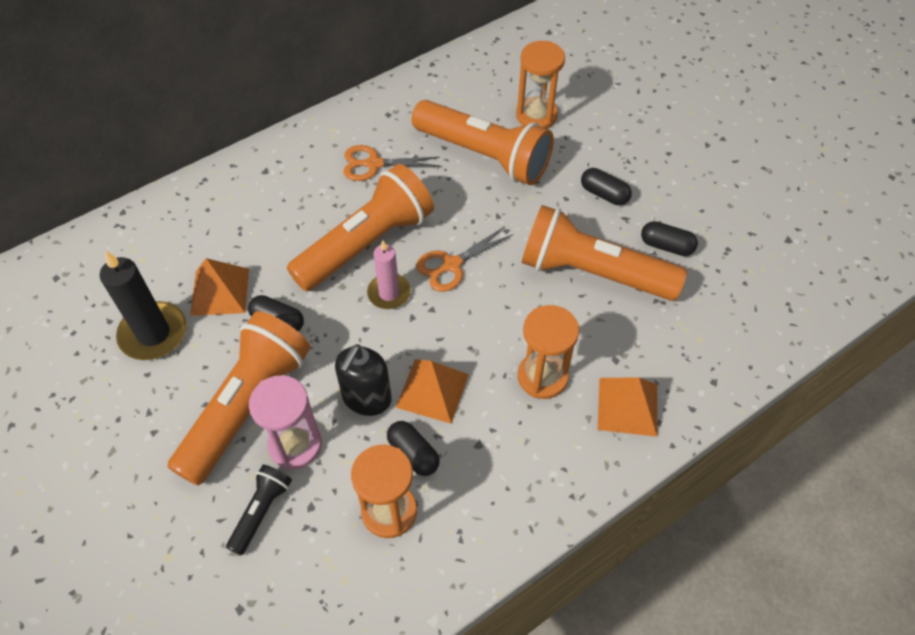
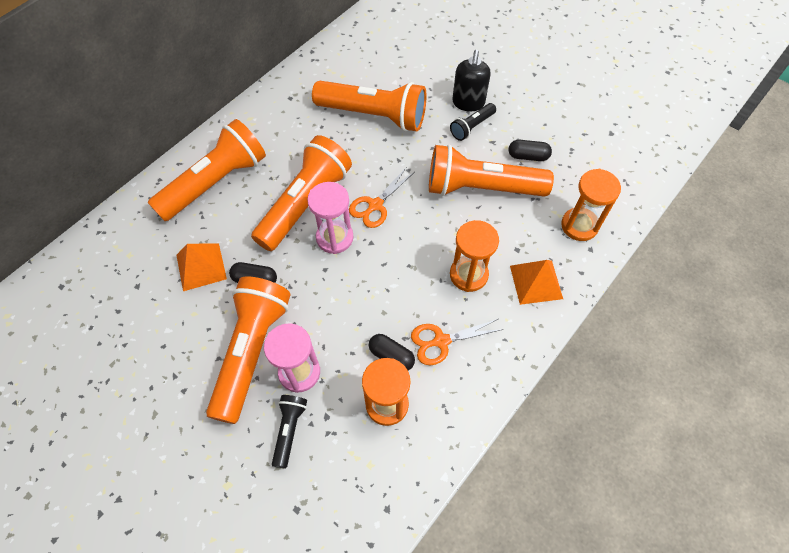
camera: 15 degrees left, 5 degrees up
black candle [99,250,187,360] -> none
black soap dispenser [335,344,392,416] -> black soap dispenser moved to [452,50,491,112]
orange scissors [343,145,440,181] -> orange scissors moved to [411,319,503,365]
pink candle [367,240,411,309] -> pink hourglass [307,182,354,254]
orange pyramid [396,359,469,424] -> none
orange hourglass [516,41,565,129] -> orange hourglass moved to [561,169,621,241]
black capsule [581,168,632,205] -> black flashlight [450,103,496,141]
none -> orange flashlight [148,119,266,221]

